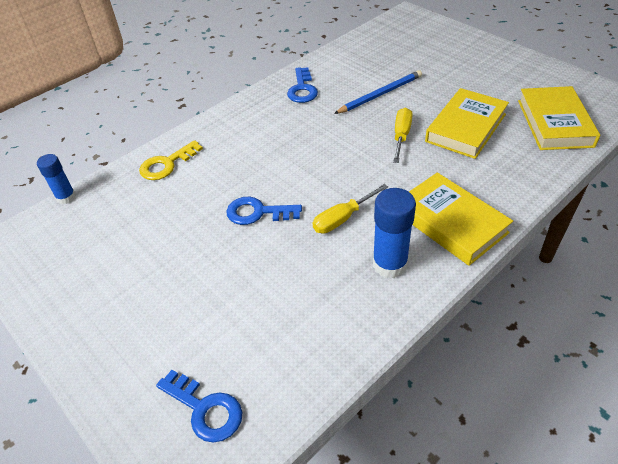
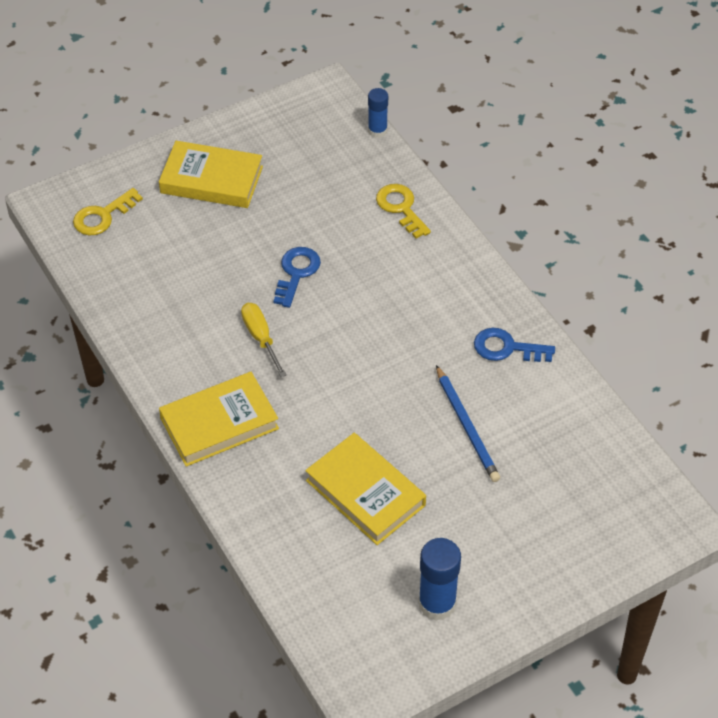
camera: 100 degrees right, 5 degrees up
blue key [156,370,242,443] -> yellow key [73,188,143,236]
blue glue stick [373,188,416,278] -> blue glue stick moved to [418,538,461,621]
yellow screwdriver [393,108,413,163] -> none
yellow book [518,86,600,150] -> yellow book moved to [159,141,263,208]

